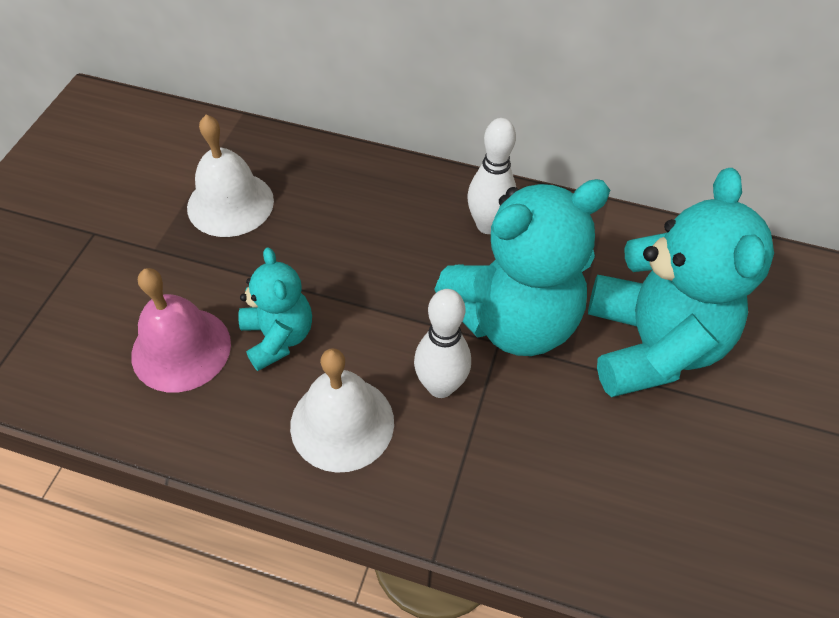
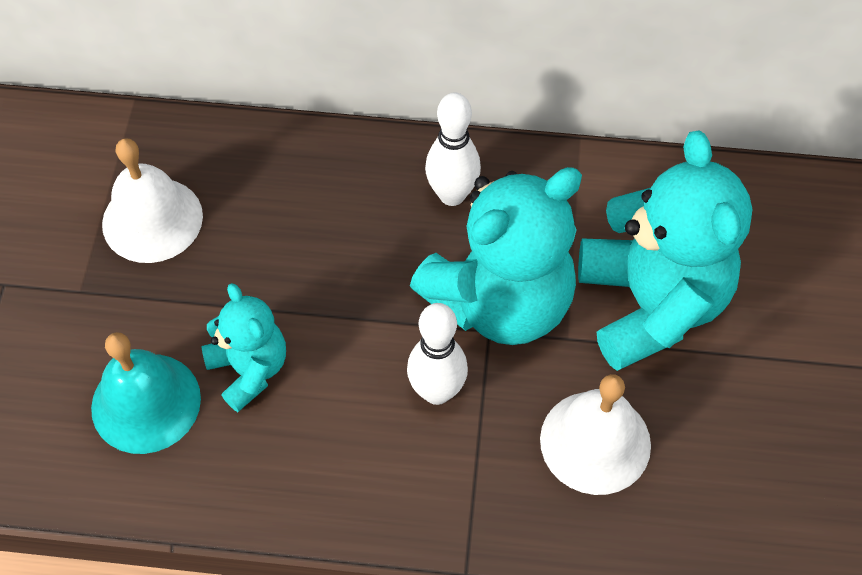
camera: 10 degrees left, 5 degrees up
pink bell [131,268,231,393] -> turquoise bell [91,332,201,454]
white bell [290,348,394,473] -> white bell moved to [540,374,651,495]

